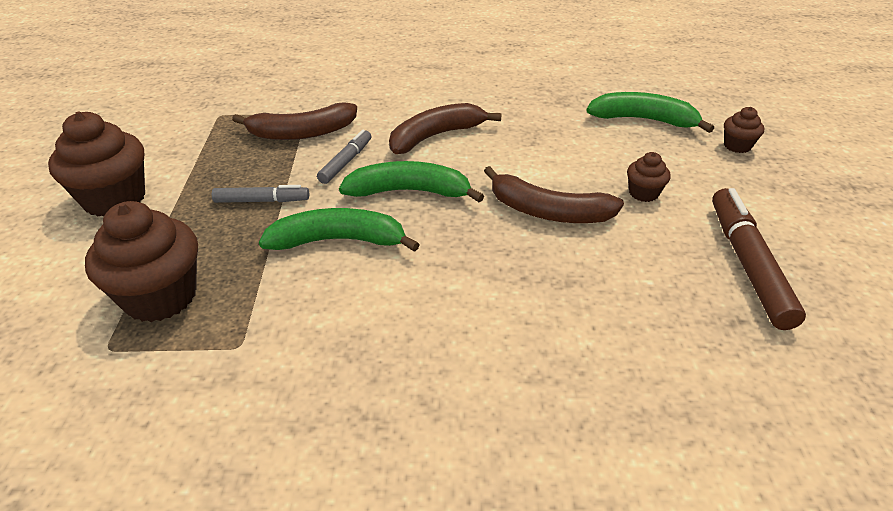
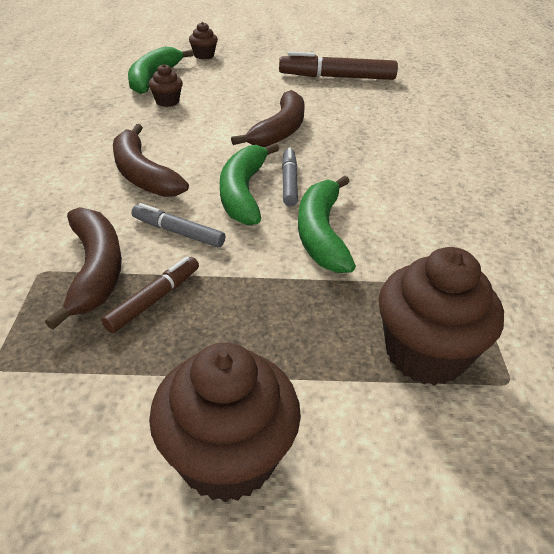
camera: 90 degrees left, 0 degrees up
grey marker [212,185,309,203] -> grey marker moved to [282,148,298,207]
brown cupcake [627,152,670,202] -> brown cupcake moved to [149,64,183,107]
none -> brown marker [101,257,199,333]

